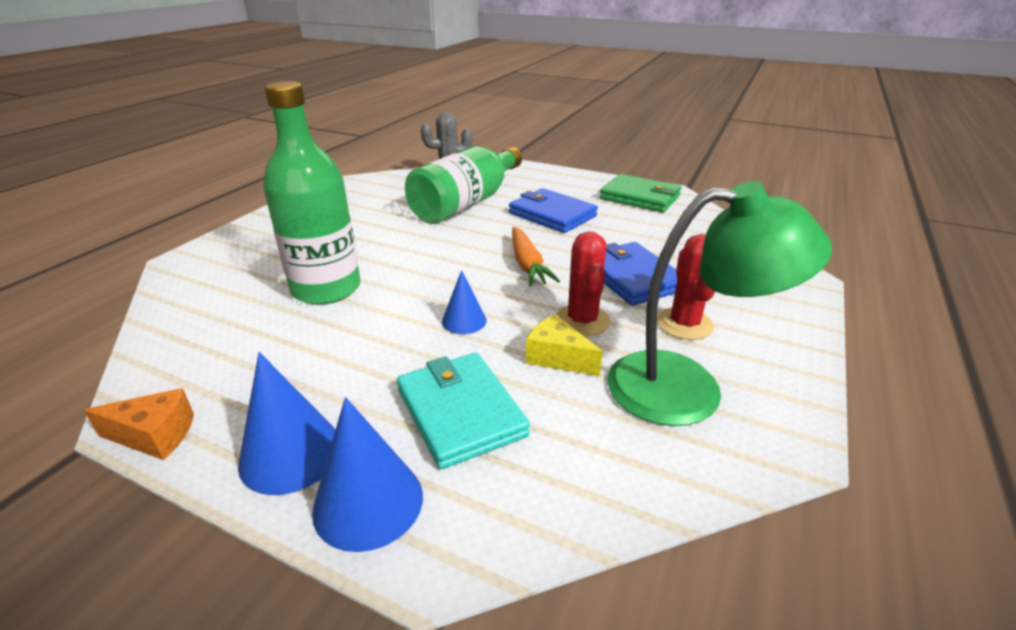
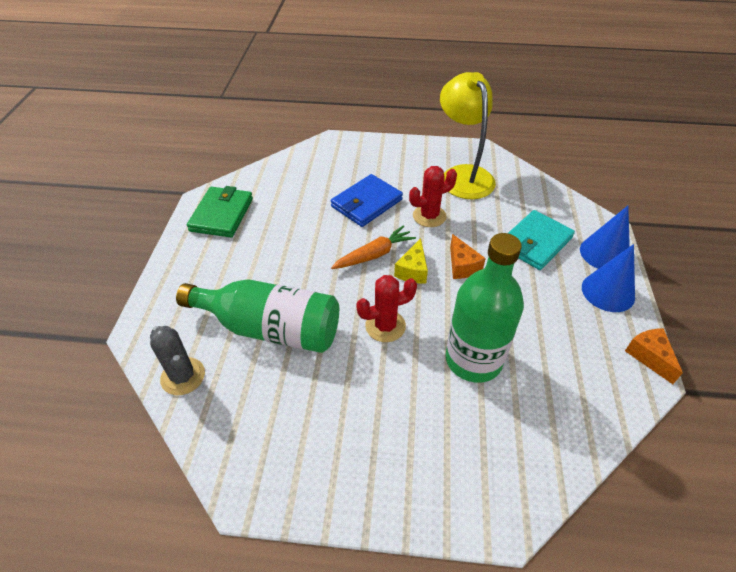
camera: 110 degrees left, 15 degrees up
blue cone [442,270,487,334] -> orange cheese [450,234,486,279]
blue wallet [509,188,598,233] -> none
yellow cheese [526,314,603,376] -> yellow cheese moved to [394,238,428,283]
green lamp [607,181,832,426] -> yellow lamp [440,72,496,199]
red cactus [657,234,715,340] -> red cactus moved to [356,275,417,342]

